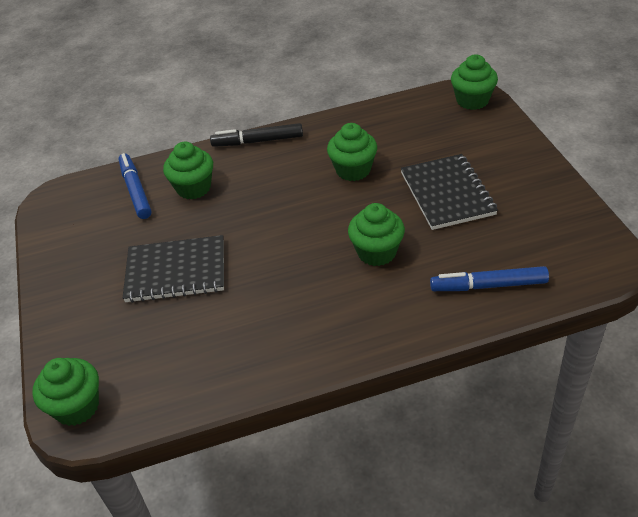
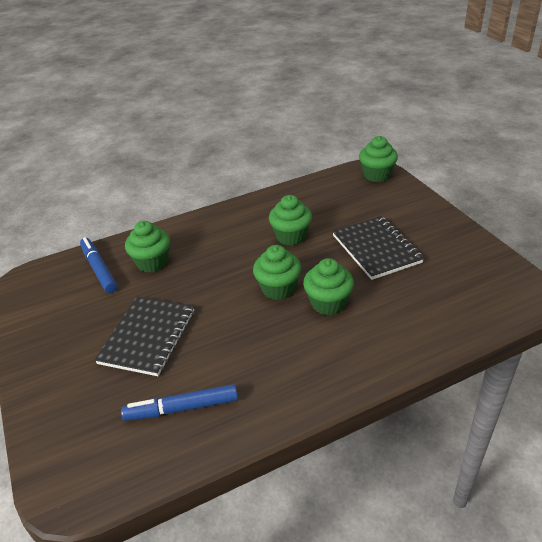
camera: 10 degrees left, 5 degrees down
green cupcake [32,358,99,426] -> green cupcake moved to [253,245,302,300]
black notebook [123,235,224,303] -> black notebook turned 60 degrees counterclockwise [95,296,194,376]
black marker [210,123,303,147] -> none
blue marker [430,266,549,291] -> blue marker moved to [121,384,238,421]

